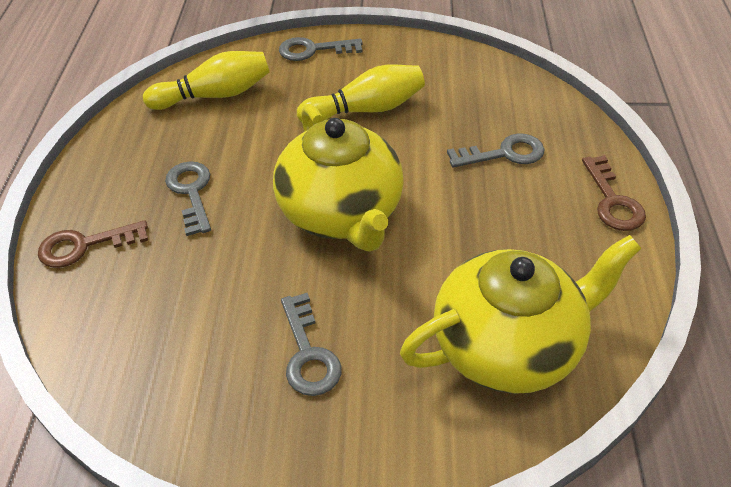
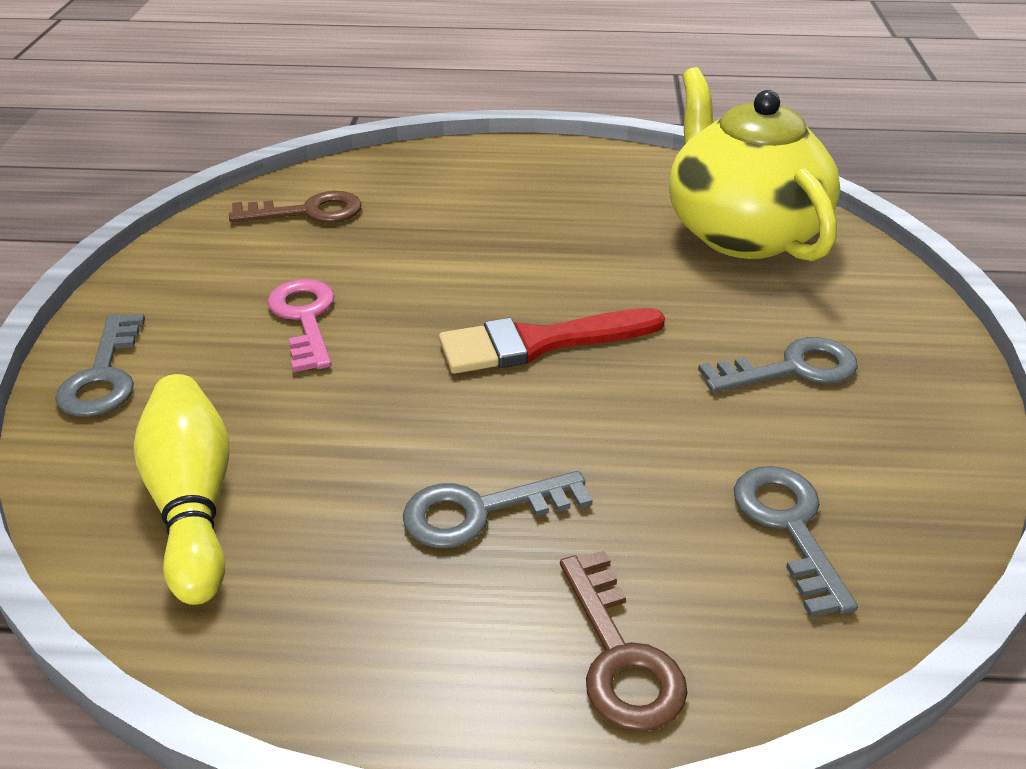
camera: 90 degrees left, 10 degrees down
yellow teapot [273,103,404,252] -> red brush [439,308,665,374]
yellow bowling pin [297,65,425,124] -> pink key [267,279,335,372]
grey key [447,133,545,168] -> grey key moved to [734,466,858,617]
brown key [582,155,646,231] -> brown key moved to [229,191,362,223]

